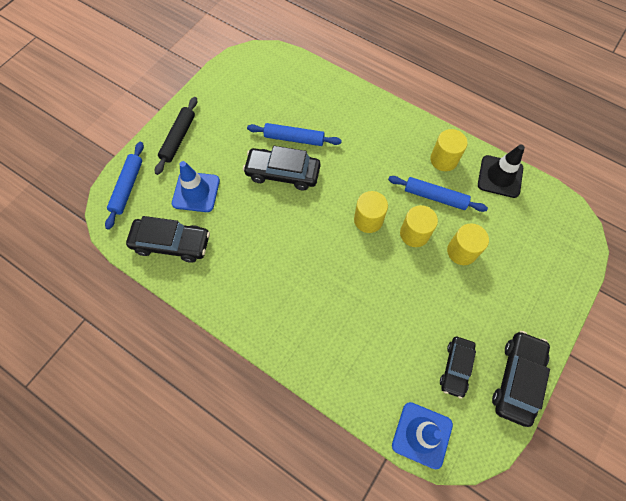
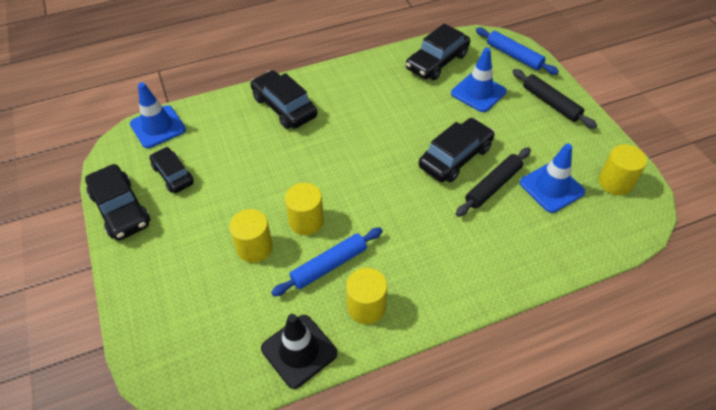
camera: 125 degrees right, 15 degrees down
blue rolling pin [247,123,342,146] -> black rolling pin [456,147,531,217]
yellow cylinder [354,191,388,233] -> yellow cylinder moved to [599,144,647,195]
none -> black car [250,70,317,129]
none -> blue traffic cone [520,143,585,213]

